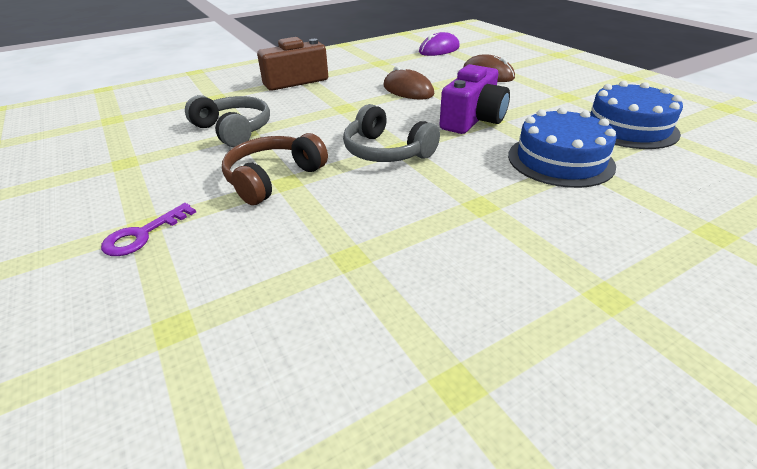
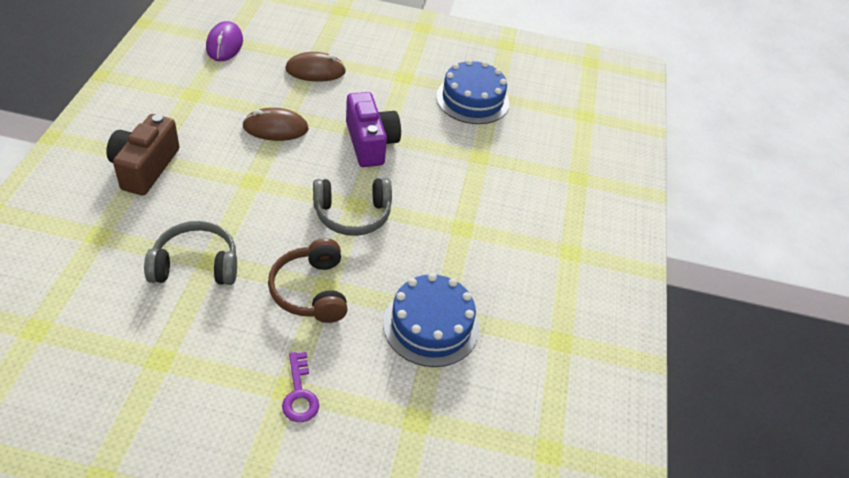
camera: 55 degrees left, 10 degrees up
blue cake [508,107,616,188] -> blue cake moved to [383,273,479,367]

